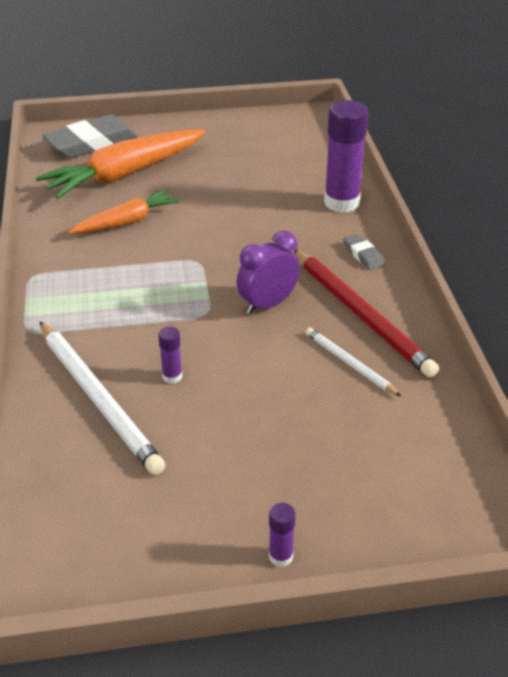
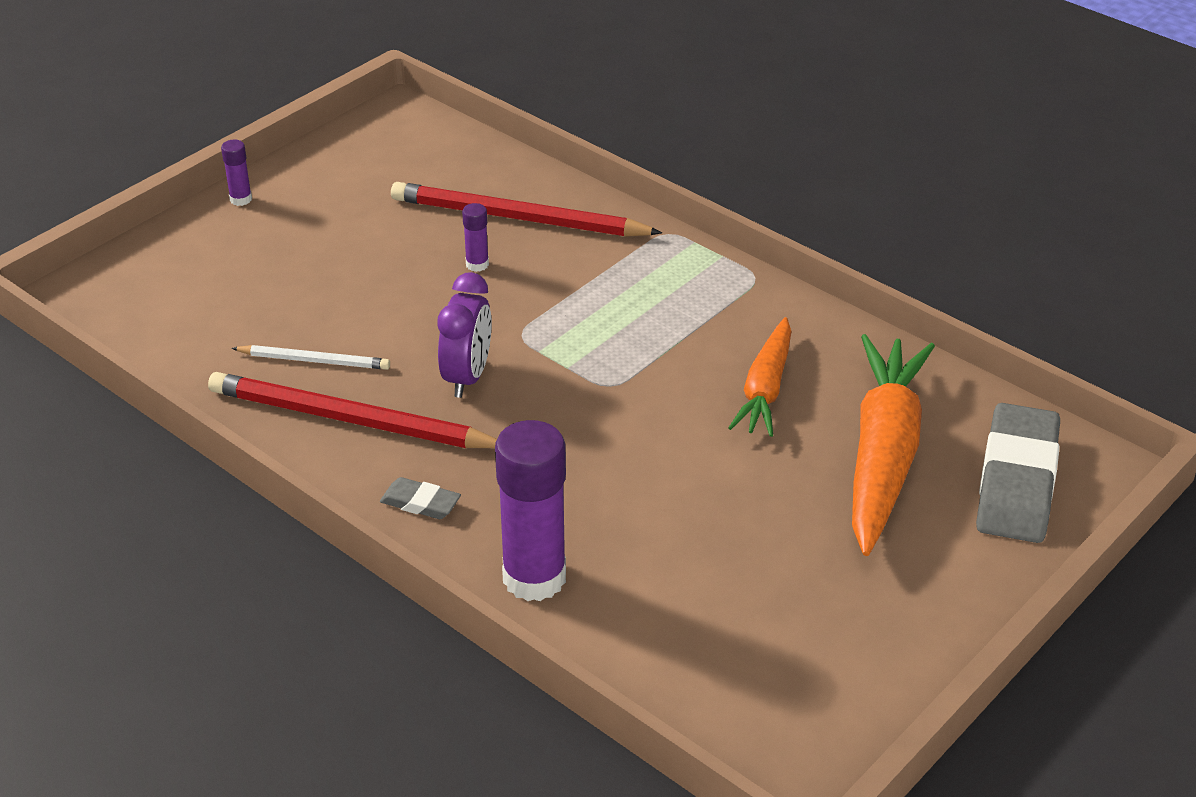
camera: 140 degrees right, 0 degrees up
white pencil [39,321,165,475] -> red pencil [391,182,662,237]

